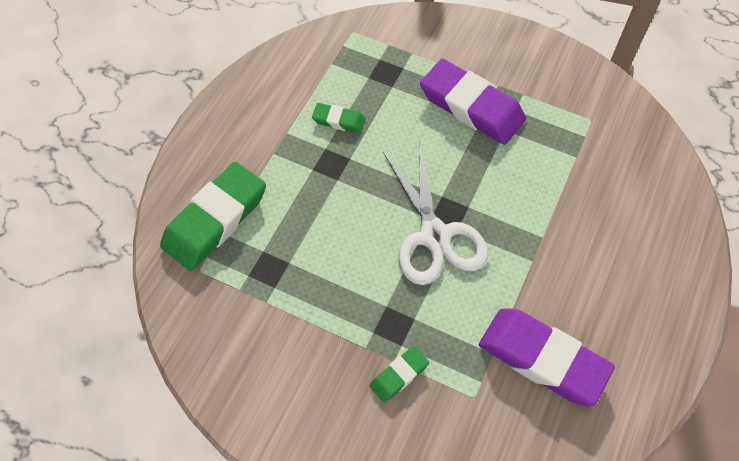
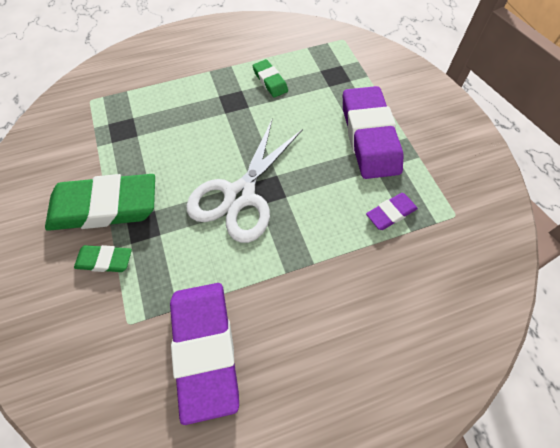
camera: 45 degrees right, 0 degrees up
green eraser [160,162,266,271] -> green eraser moved to [45,174,155,231]
none -> purple eraser [366,193,418,230]

